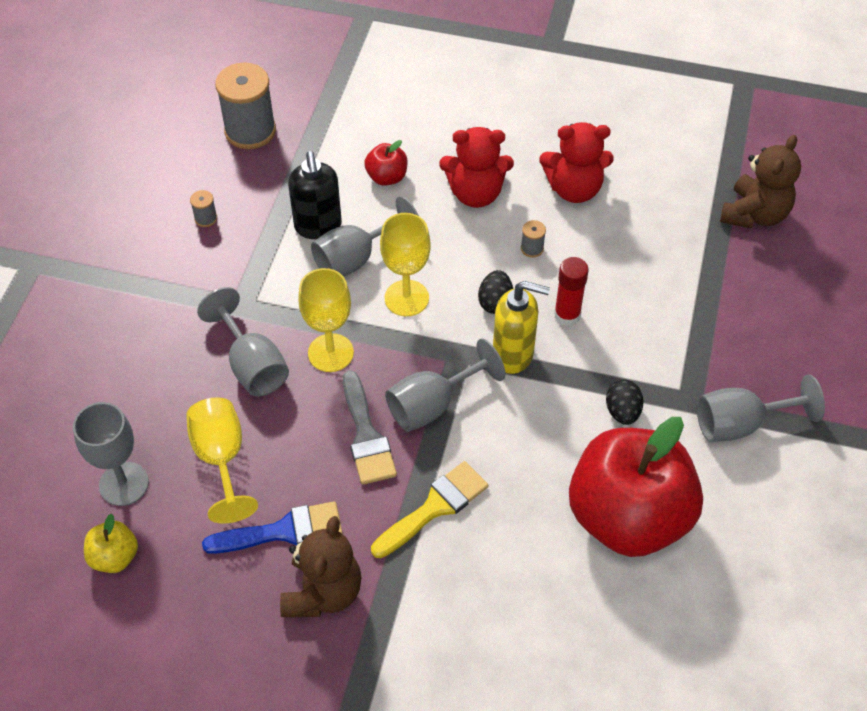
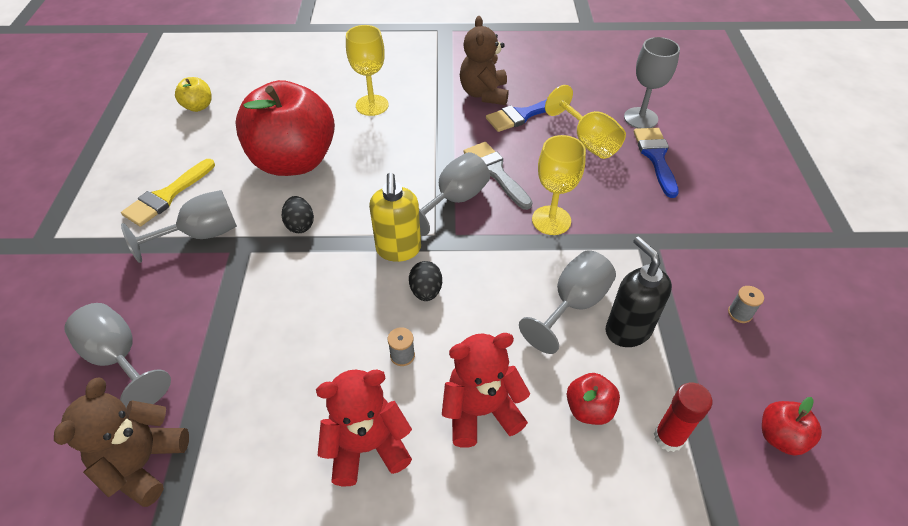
camera: 165 degrees right, 5 degrees down
yellow apple [84,514,138,573] -> yellow apple moved to [175,77,212,112]
grey goblet [197,287,289,397] -> grey goblet moved to [65,303,171,408]
grey spool [215,63,276,149] -> red apple [762,397,822,456]
yellow brush [371,461,488,558] -> yellow brush moved to [121,159,215,227]
yellow goblet [380,213,431,316] -> yellow goblet moved to [346,25,389,116]
yellow soap dispenser [493,281,550,374] -> yellow soap dispenser turned 90 degrees counterclockwise [369,173,421,262]
red glue stick [554,257,589,326] -> red glue stick moved to [654,383,712,452]
none -> blue brush [634,128,679,198]

